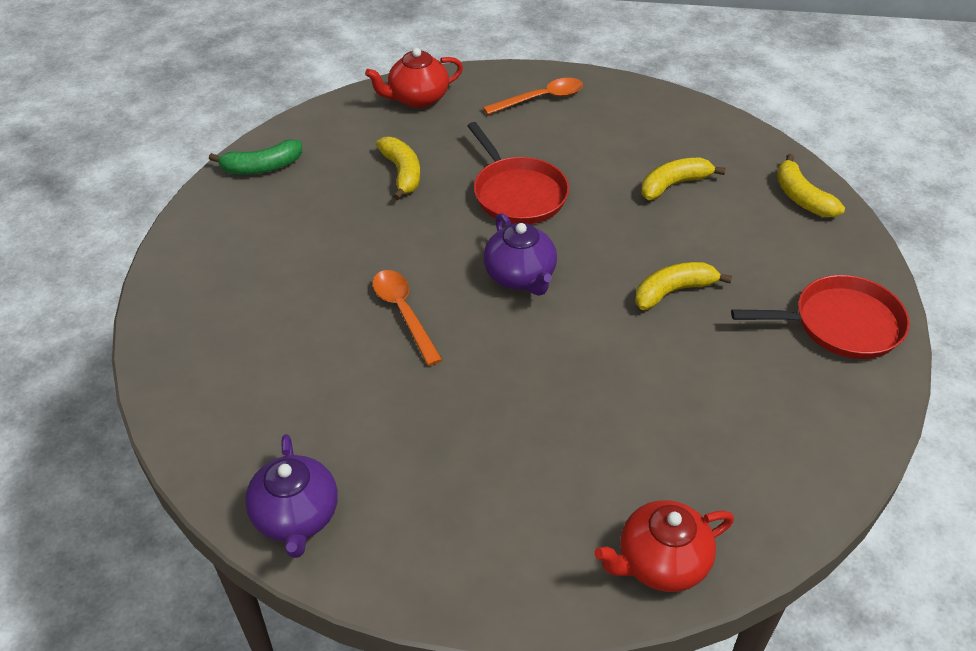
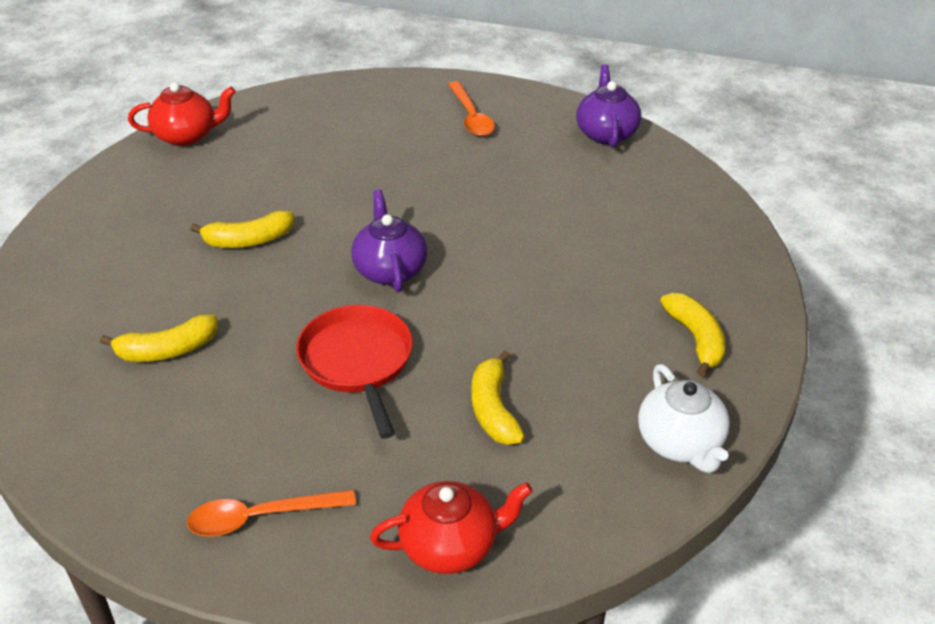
camera: 170 degrees left, 5 degrees down
green banana [209,139,302,174] -> white teapot [638,364,730,473]
orange spoon [372,270,442,366] -> orange spoon moved to [448,81,495,136]
red teapot [594,500,734,592] -> red teapot moved to [128,83,236,146]
red pan [731,275,910,359] -> none
yellow banana [777,154,845,217] -> yellow banana moved to [660,293,725,377]

